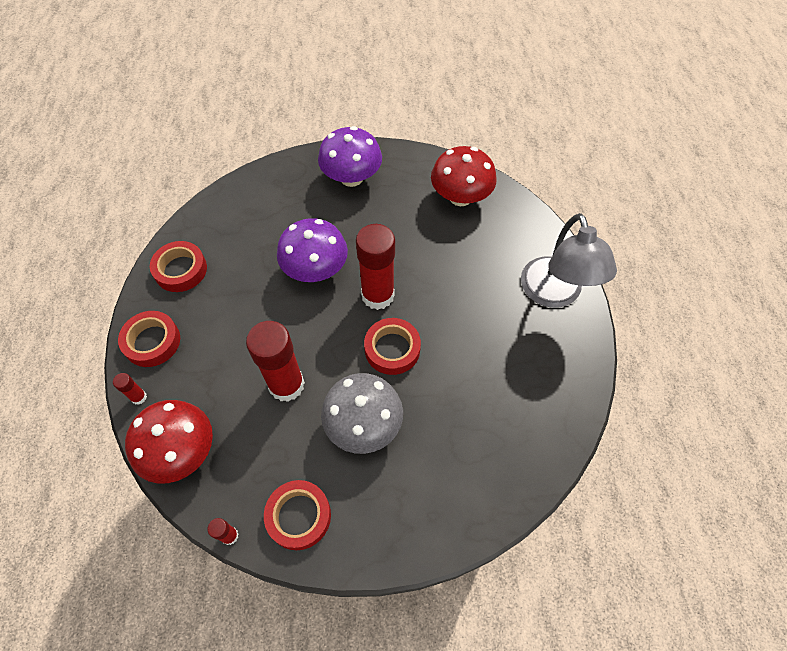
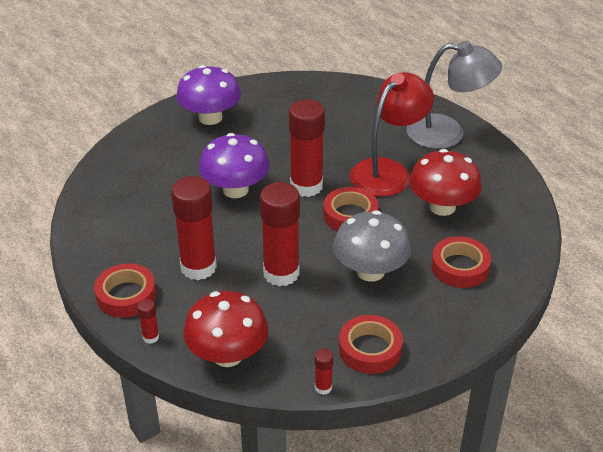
camera: 30 degrees left, 20 degrees down
red tape [150,241,207,292] -> red tape moved to [431,236,491,288]
red mushroom [431,146,497,206] -> red mushroom moved to [409,149,482,216]
grey lamp [521,213,617,308] -> grey lamp turned 45 degrees counterclockwise [406,41,502,149]
none -> red glue stick [171,176,217,280]
none -> red lamp [350,72,434,197]

